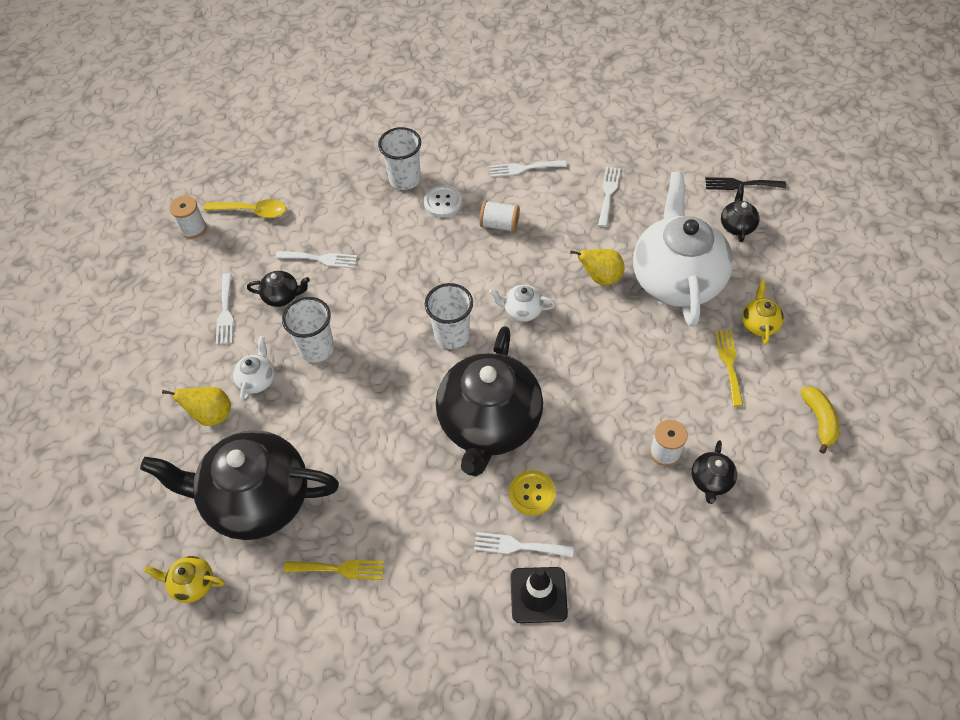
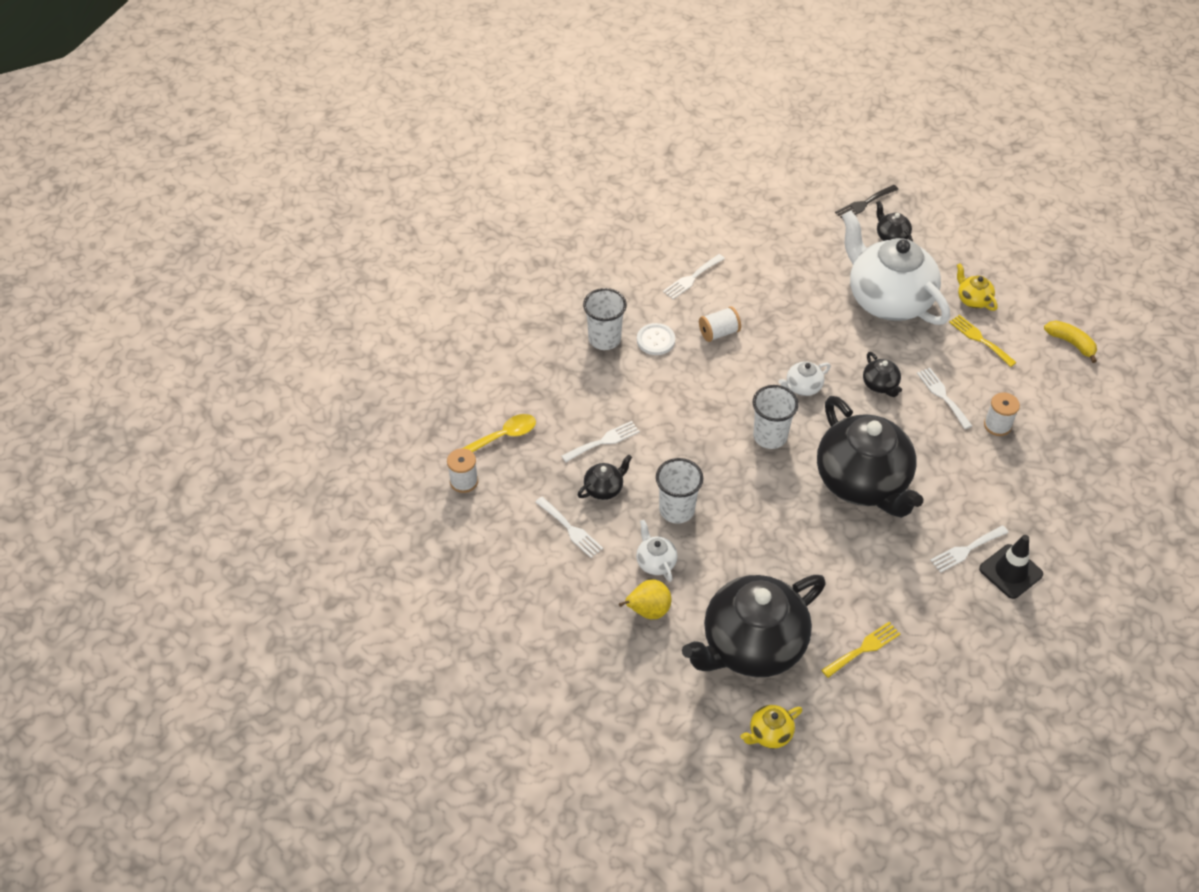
camera: 40 degrees left, 5 degrees down
yellow button [509,470,556,516] -> none
yellow pear [570,249,624,285] -> none
white fork [598,166,621,227] -> white fork moved to [917,368,972,429]
black teapot [692,440,737,504] -> black teapot moved to [863,352,902,397]

